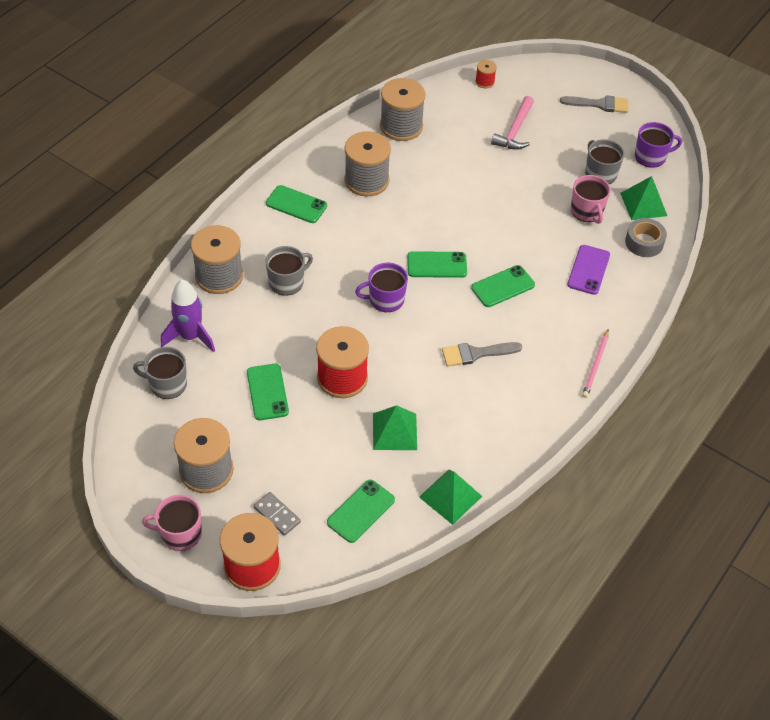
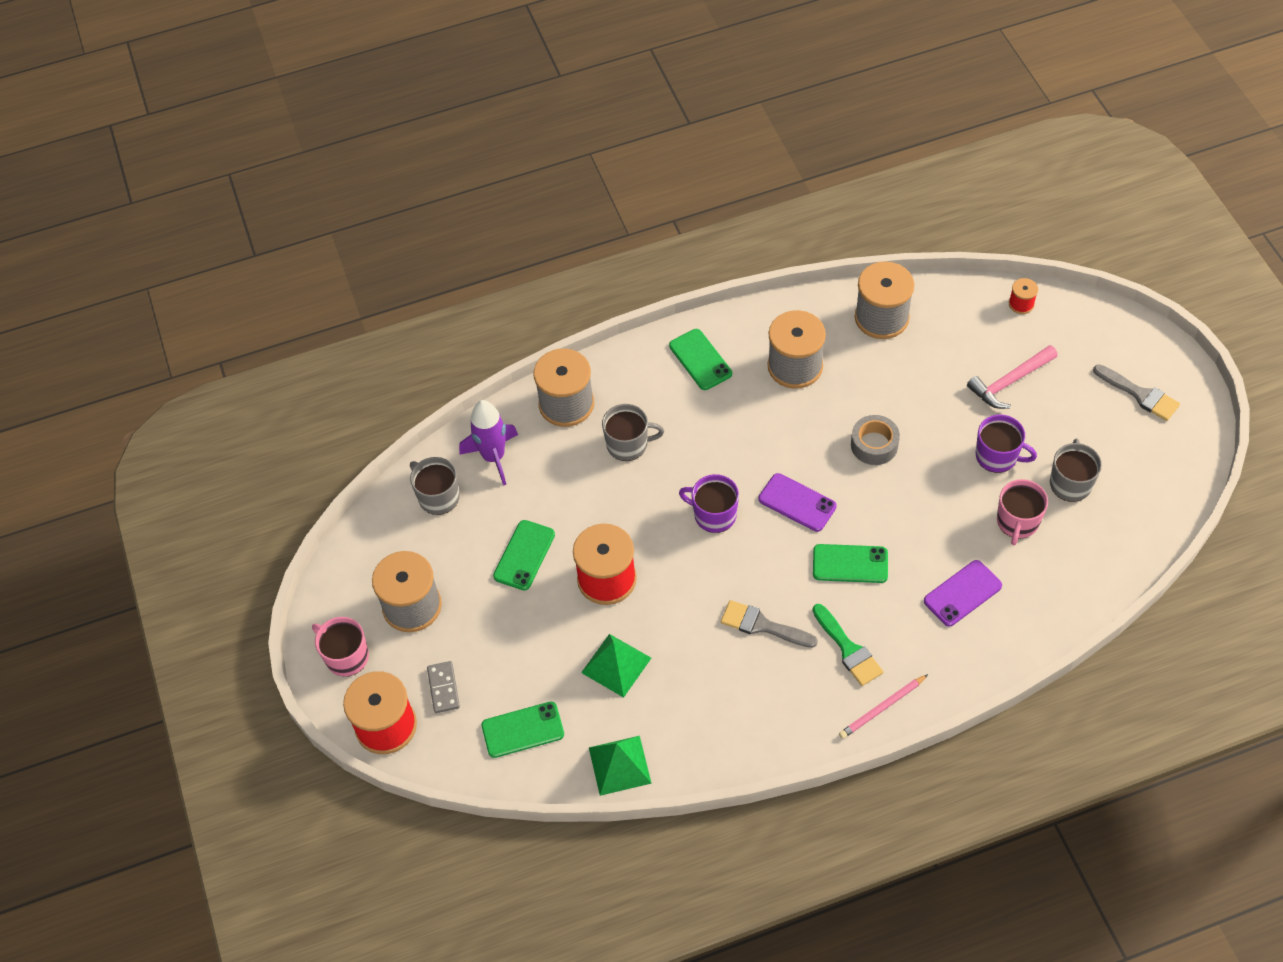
camera: 40 degrees right, 5 degrees up
green phone [407,251,467,278] -> purple phone [759,473,837,532]
green pyramid [620,176,667,220] -> none
grey tape [625,218,667,257] -> grey tape moved to [851,415,900,465]
purple mug [635,122,682,168] -> purple mug moved to [976,414,1037,473]
none -> green brush [812,604,883,686]

